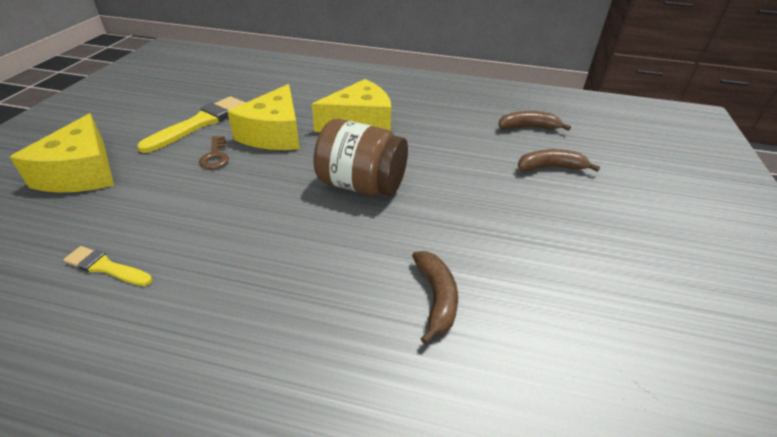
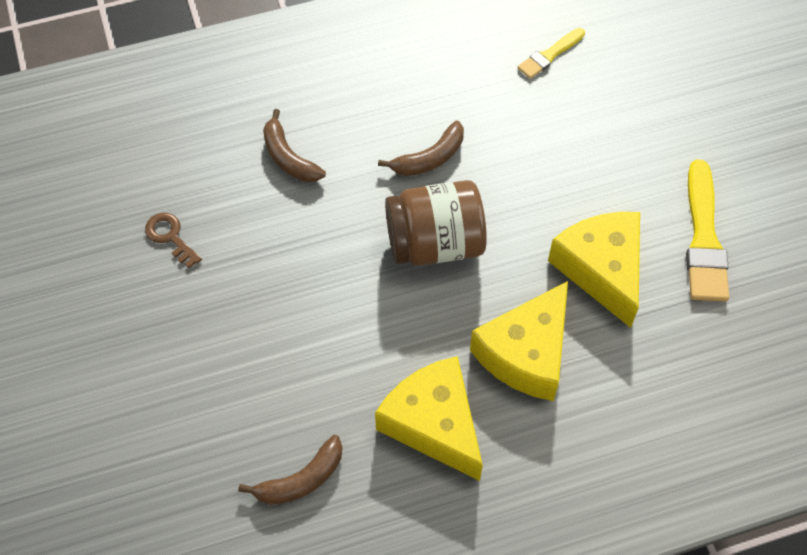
camera: 150 degrees right, 20 degrees up
yellow cheese [10,114,114,193] -> yellow cheese moved to [375,356,483,481]
yellow brush [63,246,152,286] -> yellow brush turned 150 degrees clockwise [518,28,585,79]
brown key [199,136,229,169] -> brown key moved to [145,213,202,268]
brown banana [518,149,600,172] -> brown banana moved to [378,121,464,176]

